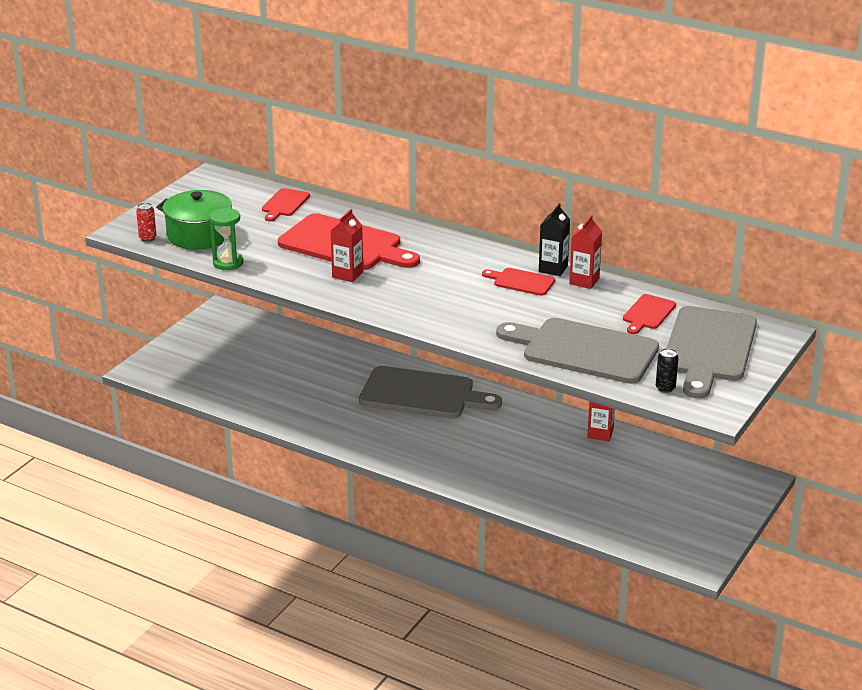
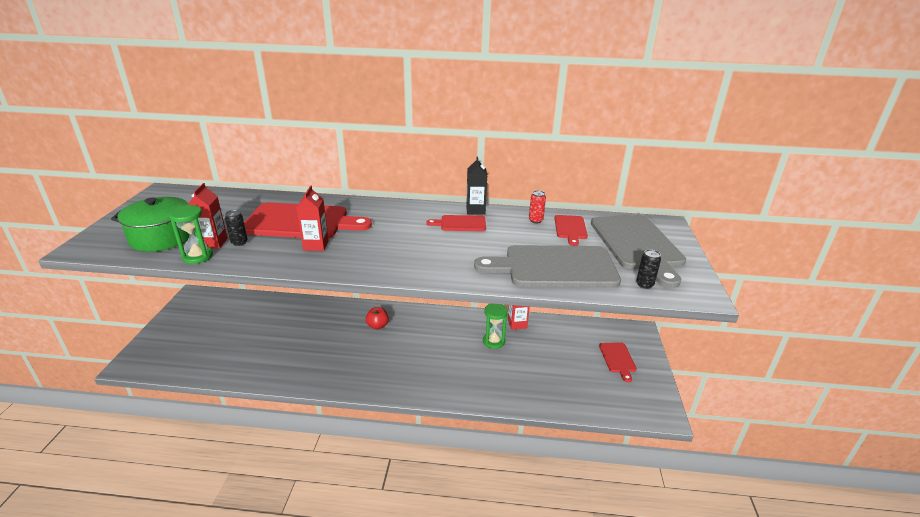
camera: 25 degrees left, 0 degrees up
red can [136,203,156,242] -> red can moved to [529,190,546,223]
red cutting board [262,188,310,221] -> red cutting board moved to [599,342,637,382]
grey cutting board [359,366,502,419] -> red apple [366,307,389,329]
red carton [569,215,602,289] -> red carton moved to [187,183,228,249]
none -> black can [225,210,248,246]
none -> green hourglass [483,304,508,349]

